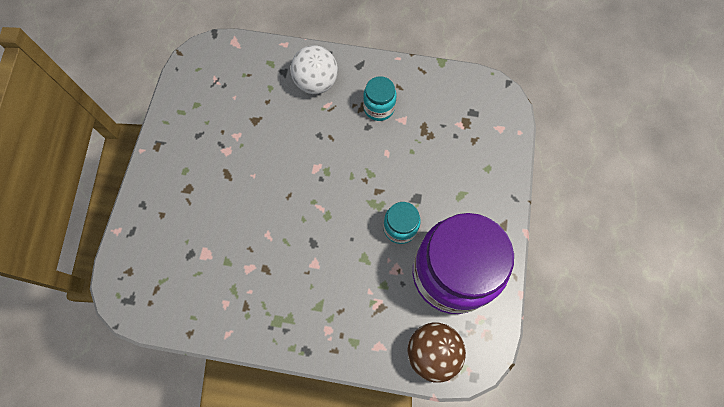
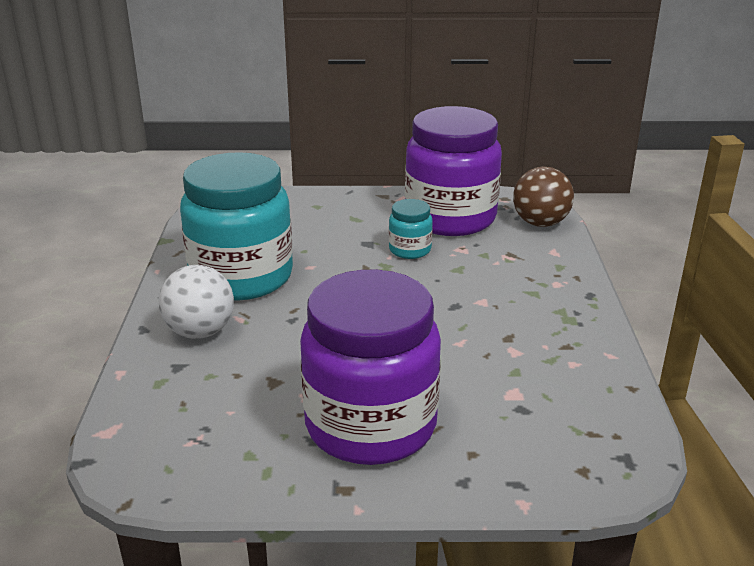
camera: 100 degrees left, 40 degrees down
turquoise jar [363,76,397,121] -> turquoise jar [180,152,293,300], size x2.29
none -> purple jar [300,270,441,465]

